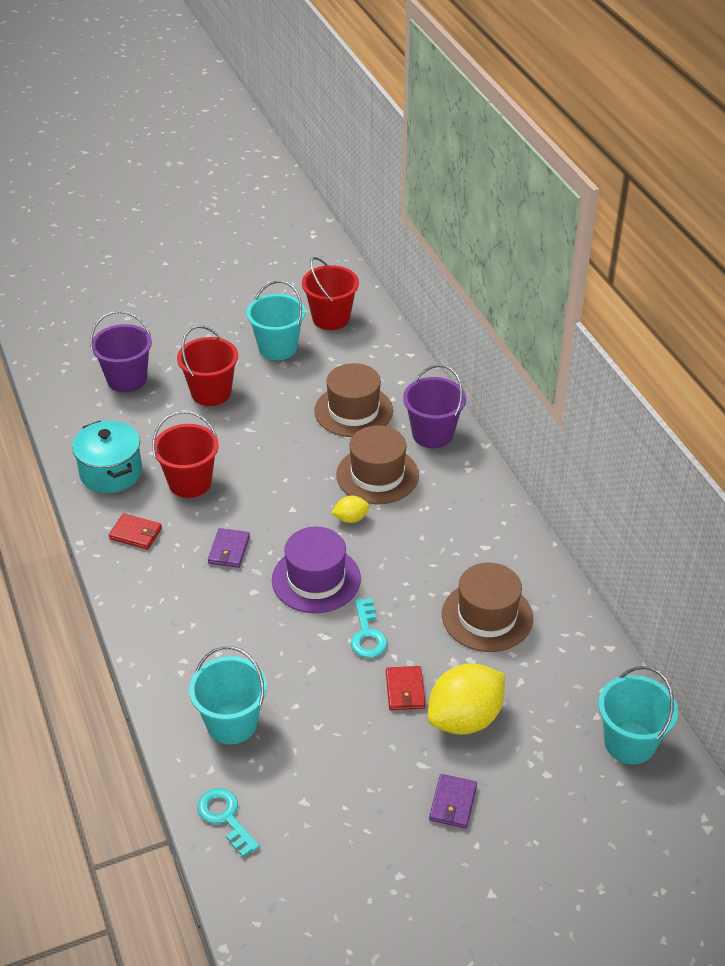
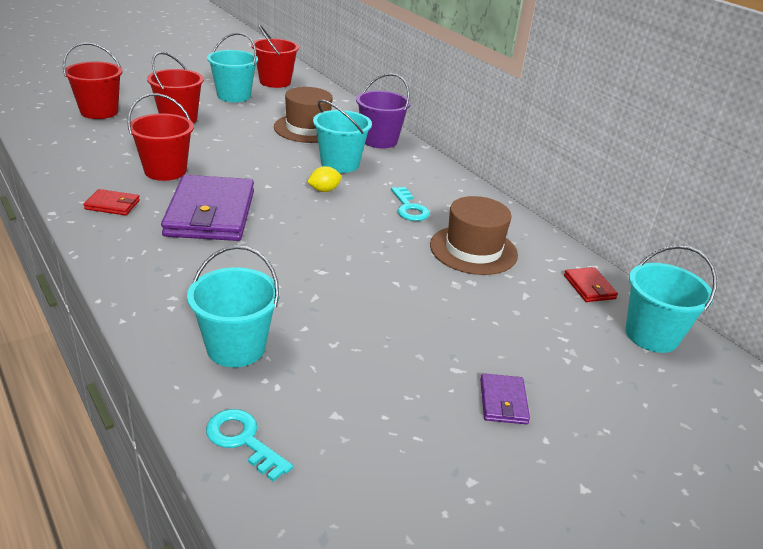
camera: 15 degrees left, 10 degrees down
turquoise pot [72,421,142,493] -> none
purple bucket [90,311,152,393] -> red bucket [63,43,123,119]
purple wallet [208,528,250,568] -> purple wallet [161,175,254,241], size x2.30
purple hat [272,527,361,613] -> none
brown hat [336,425,419,504] -> turquoise bucket [313,100,372,173]
turquoise key [351,598,387,658] -> turquoise key moved to [391,187,430,221]
red wallet [386,666,425,710] -> red wallet moved to [564,267,618,302]
yellow lemon [428,663,505,735] -> none

